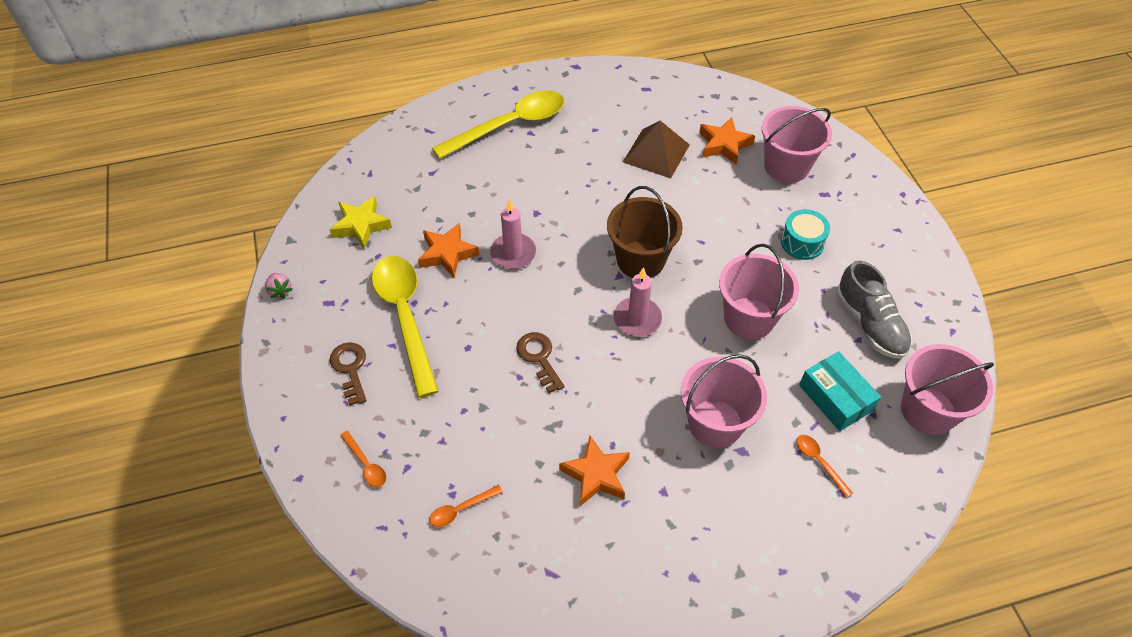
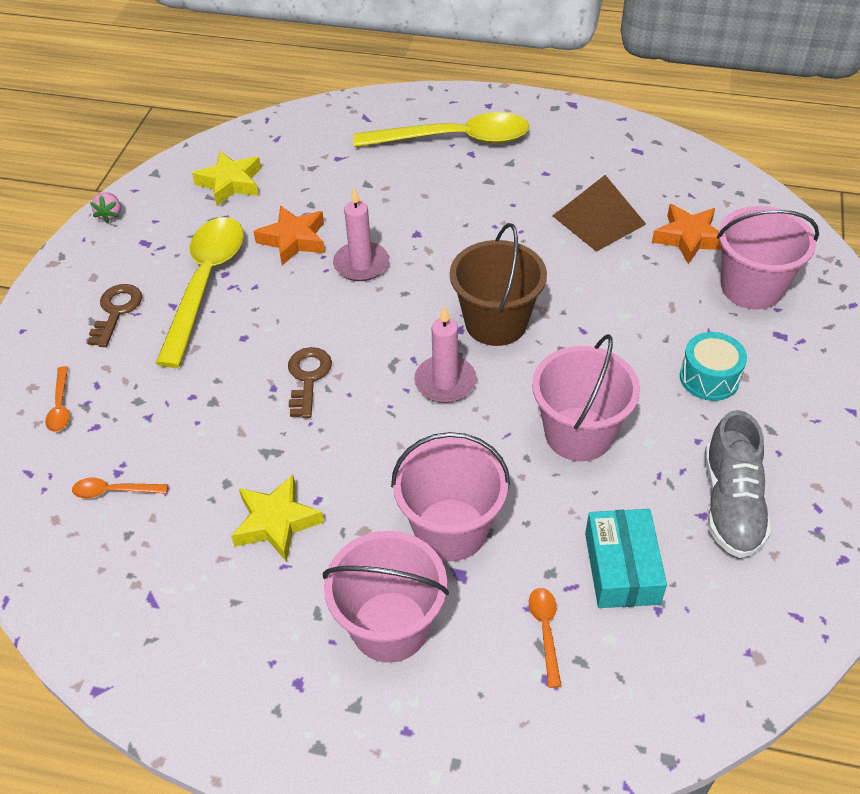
camera: 30 degrees right, 5 degrees down
orange star [559,436,630,506] -> yellow star [231,475,324,562]
pink bucket [901,344,994,435] -> pink bucket moved to [323,531,449,663]

